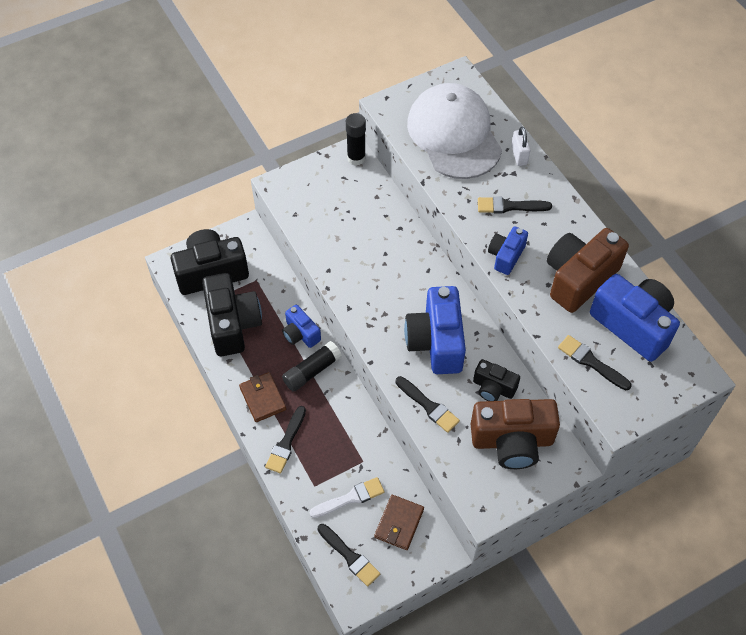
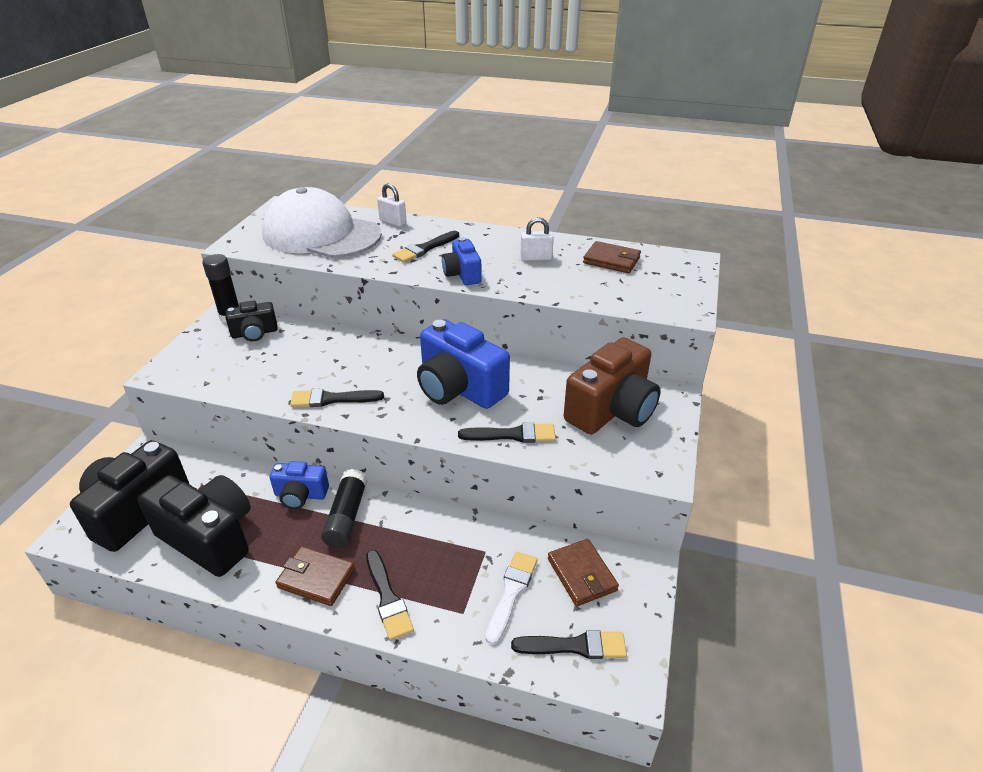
camera: 45 degrees left, 20 degrees down
black camera [473,359,520,401] -> black camera moved to [225,300,278,341]
brown camera [547,228,629,313] -> white padlock [521,217,554,261]
black brush [558,335,632,390] -> black brush moved to [290,388,384,407]
blue camera [590,274,680,362] -> brown wallet [583,241,641,273]

